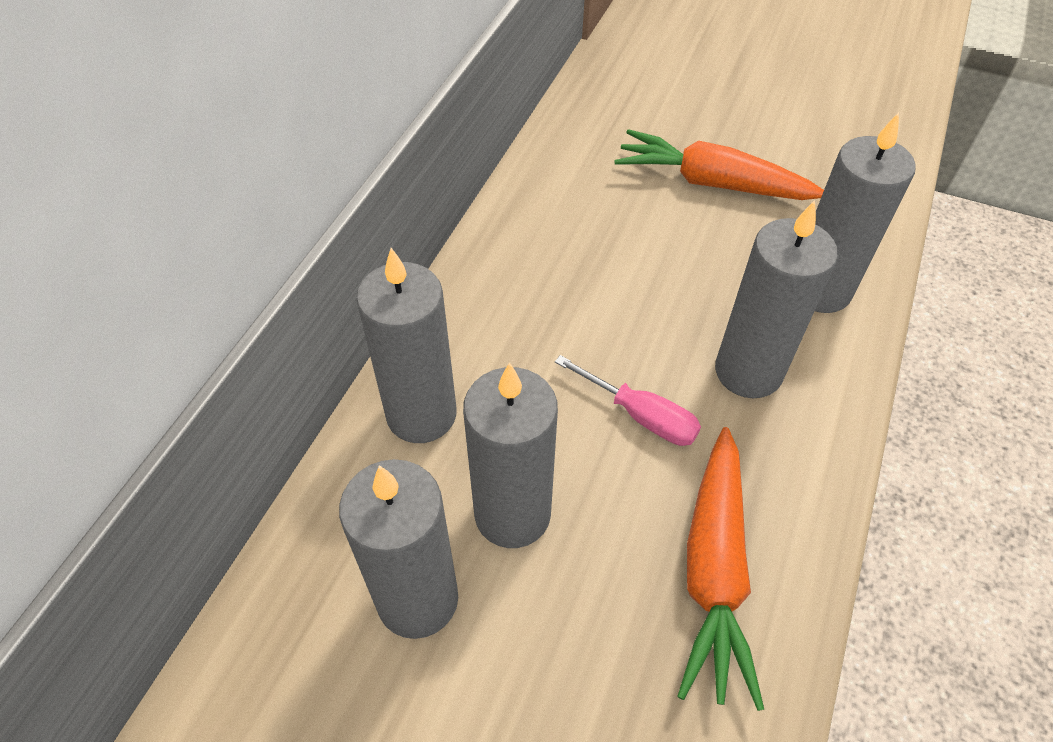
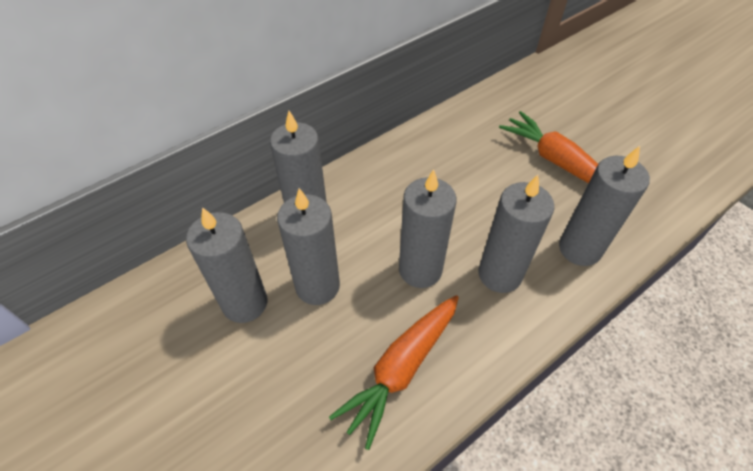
camera: 30 degrees right, 0 degrees up
pink screwdriver [555,355,701,446] -> grey candle [399,169,456,288]

